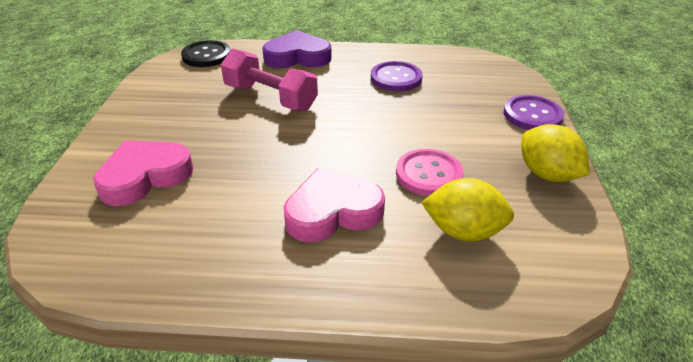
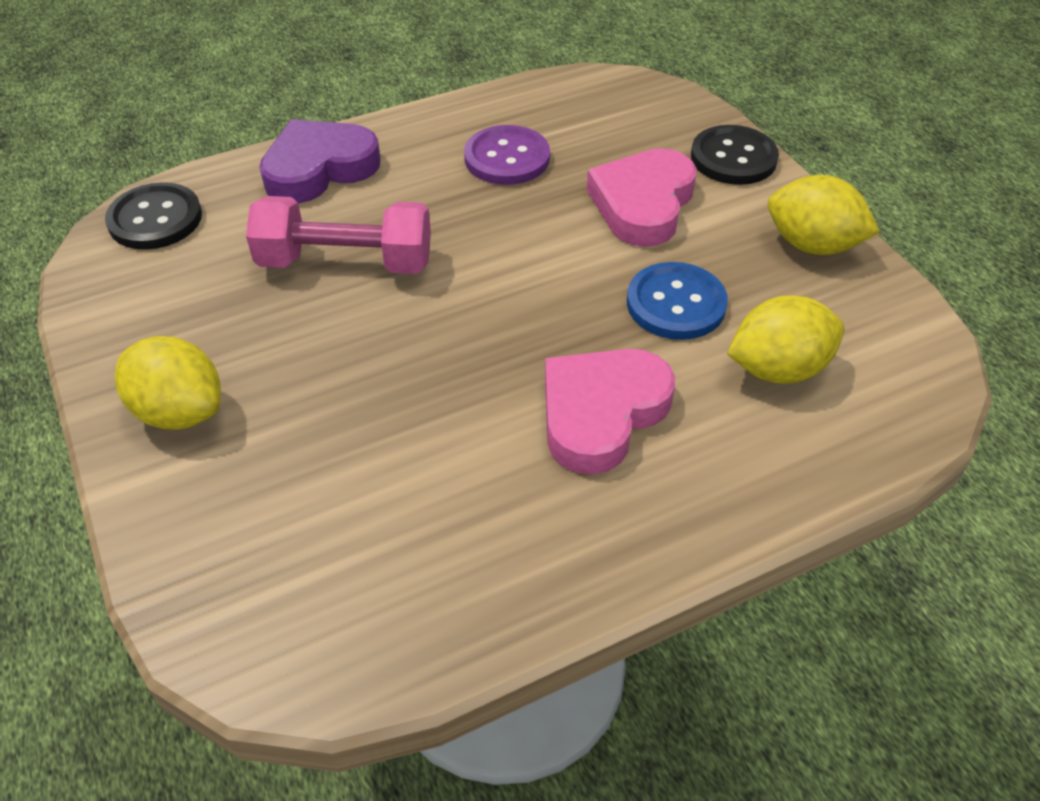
camera: 30 degrees left, 10 degrees up
pink heart [93,141,194,206] -> pink heart moved to [587,148,697,247]
pink button [396,149,463,196] -> blue button [627,262,728,340]
purple button [504,95,564,130] -> black button [691,125,779,185]
none -> yellow lemon [115,336,221,430]

